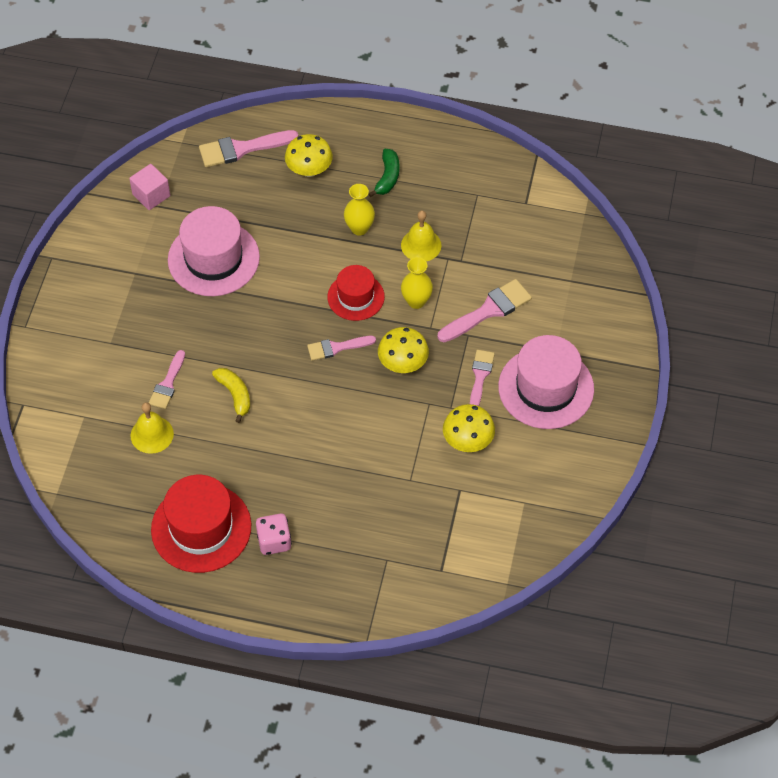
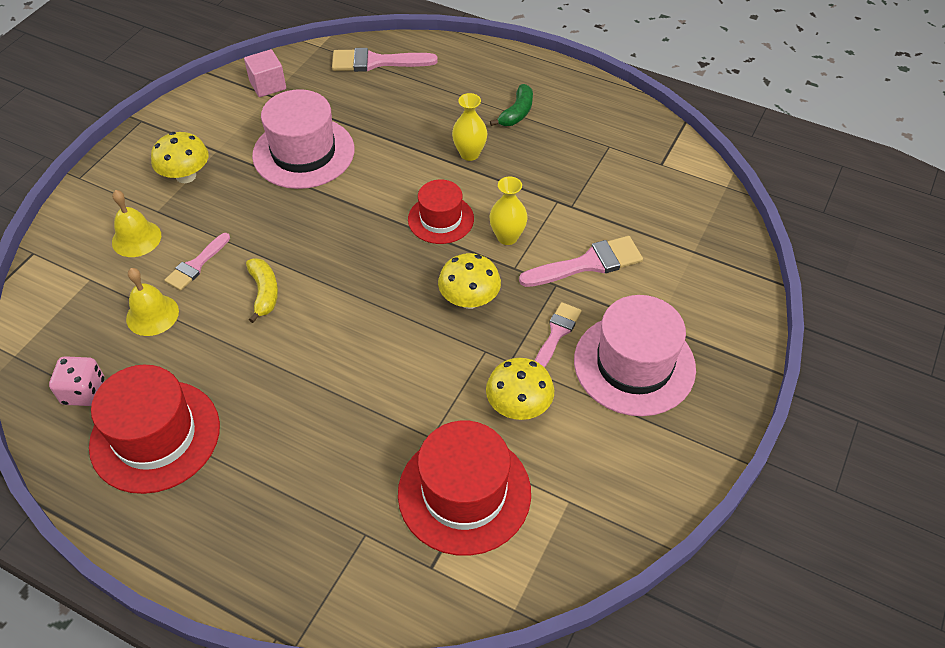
camera: 15 degrees right, 5 degrees down
pink dice [256,513,292,555] -> pink dice moved to [49,356,104,406]
yellow mushroom [285,134,333,177] -> yellow mushroom moved to [151,132,209,183]
pink brush [307,336,376,361] -> none
yellow bell [401,211,442,261] -> yellow bell moved to [112,190,161,257]
none -> red hat [398,420,531,556]

